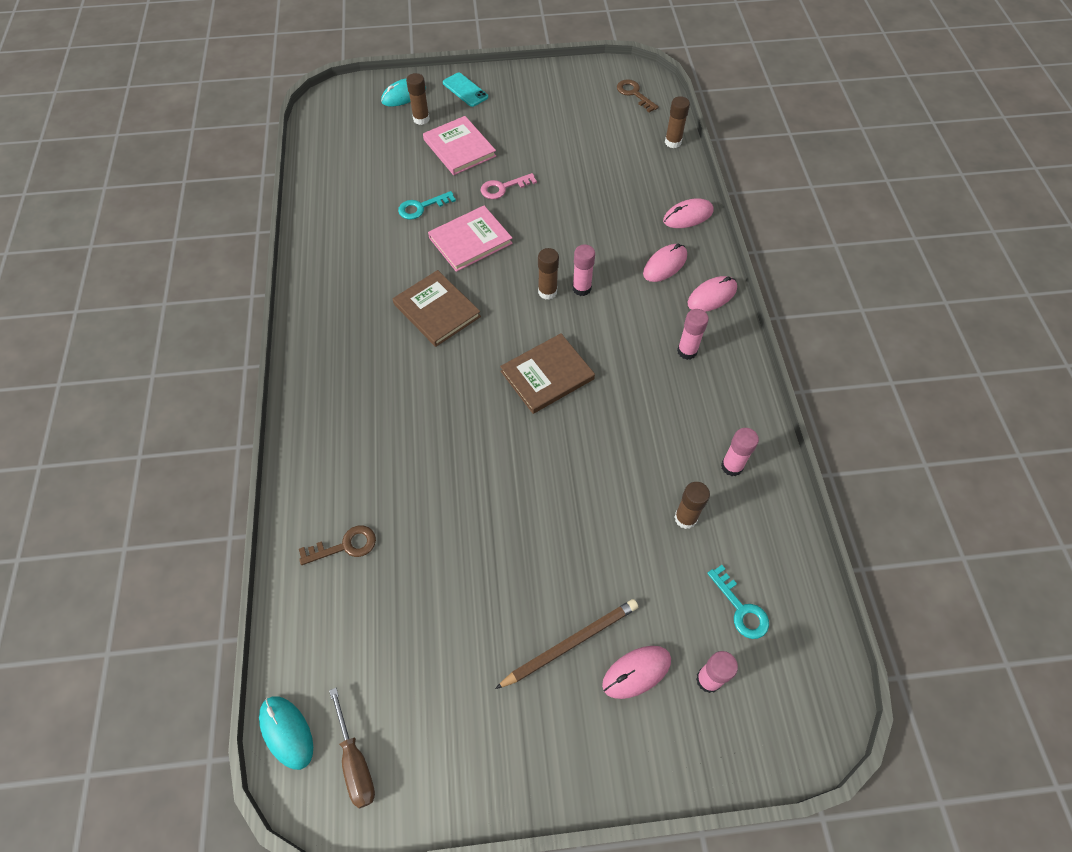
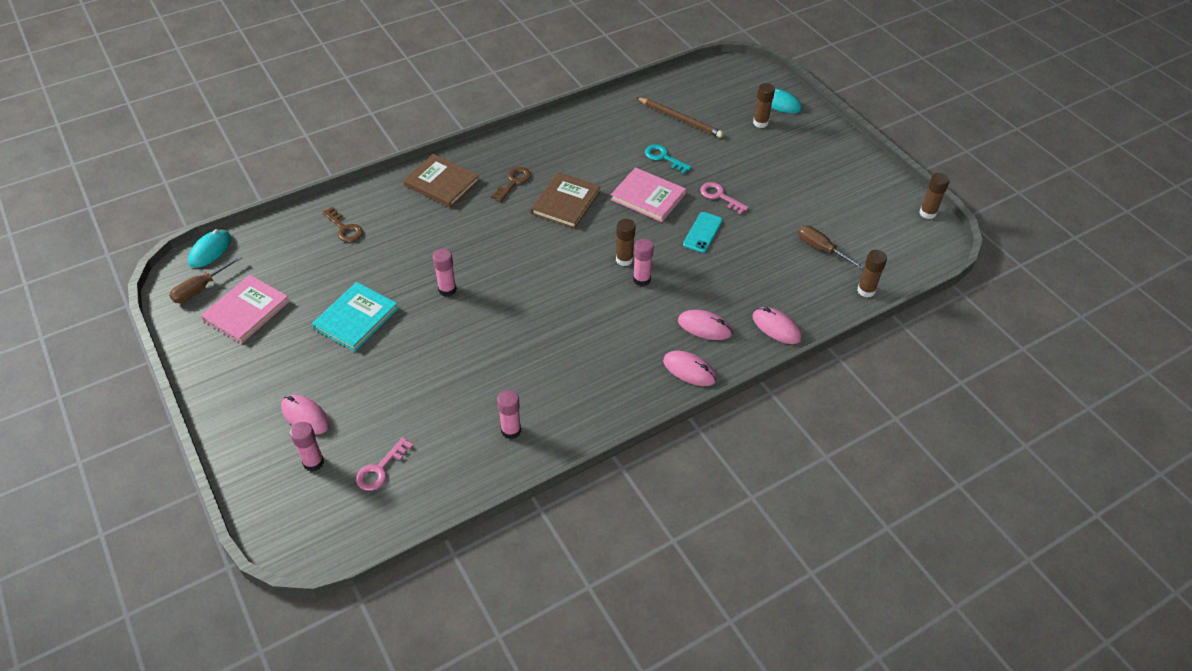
camera: 65 degrees right, 10 degrees down
pink book [423,116,496,175] -> pink book moved to [201,275,290,344]
turquoise phone [443,73,488,107] -> turquoise phone moved to [683,212,723,253]
brown pencil [495,599,638,689] -> brown pencil moved to [636,97,724,138]
brown book [500,333,595,414] -> brown book moved to [403,154,480,208]
brown key [617,79,659,112] -> brown key moved to [491,167,531,202]
brown glue stick [674,482,710,529] -> brown glue stick moved to [919,173,950,219]
pink glue stick [677,309,709,360] -> pink glue stick moved to [433,249,456,297]
turquoise key [707,565,769,639] -> pink key [356,437,413,491]
none -> turquoise book [312,282,398,352]
none -> brown screwdriver [798,225,864,270]

